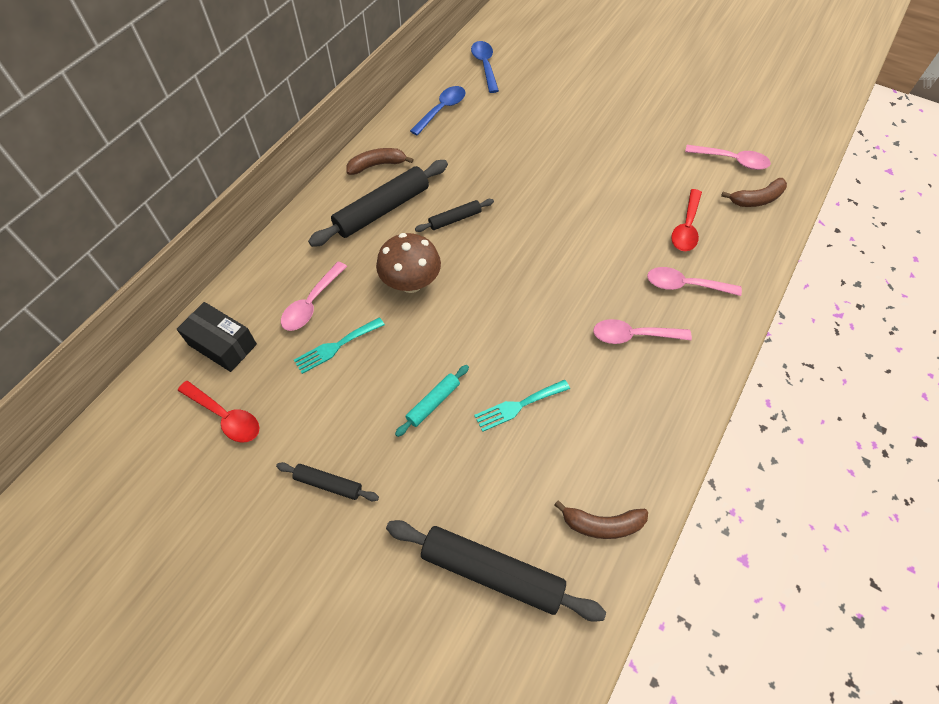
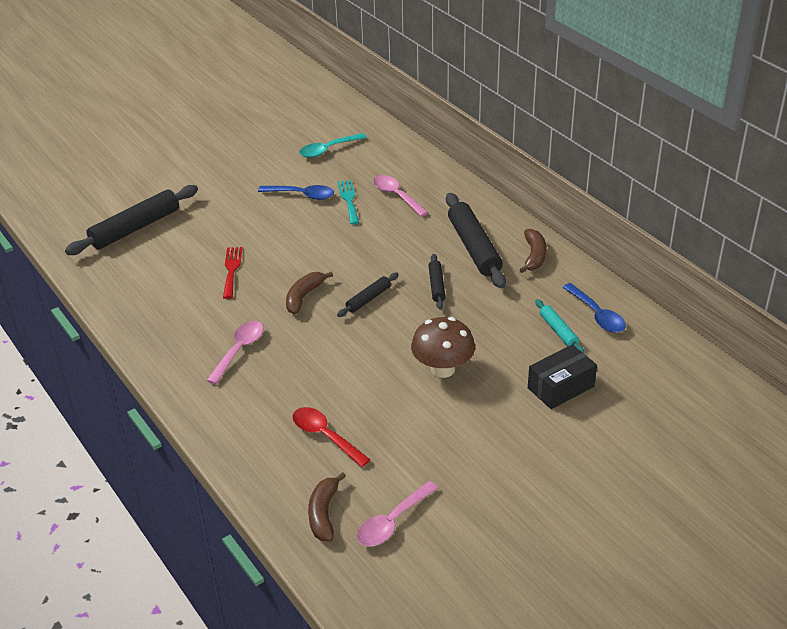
camera: 115 degrees right, 20 degrees down
black box [177,302,257,372] -> black box moved to [528,344,597,409]
red spoon [178,381,259,442] -> turquoise spoon [299,133,367,158]
black rolling pin [276,462,379,501] -> black rolling pin moved to [337,273,399,317]
brown mushroom [376,233,441,293] -> brown mushroom moved to [411,317,475,378]
turquoise rolling pin [395,365,469,437] -> turquoise rolling pin moved to [535,299,584,353]
blue spoon [471,41,499,93] -> blue spoon moved to [258,185,334,200]
turquoise fork [474,380,570,432] -> red fork [223,247,242,299]
brown banana [554,500,648,539] -> brown banana moved to [286,272,333,314]
pink spoon [647,267,742,296] -> none

